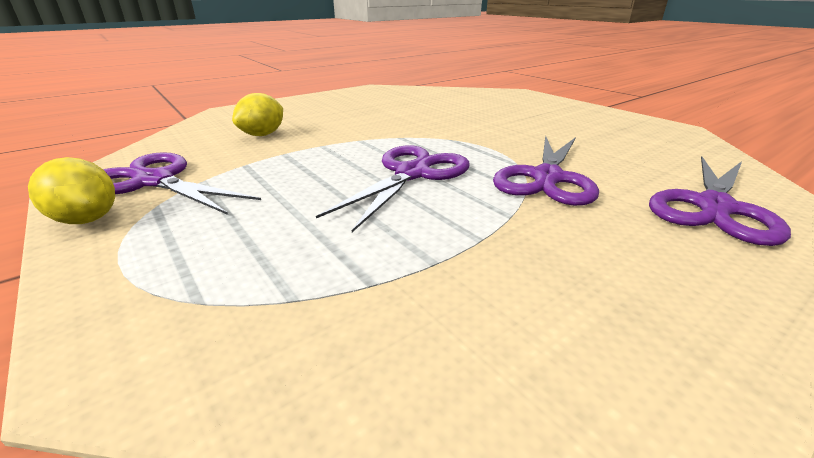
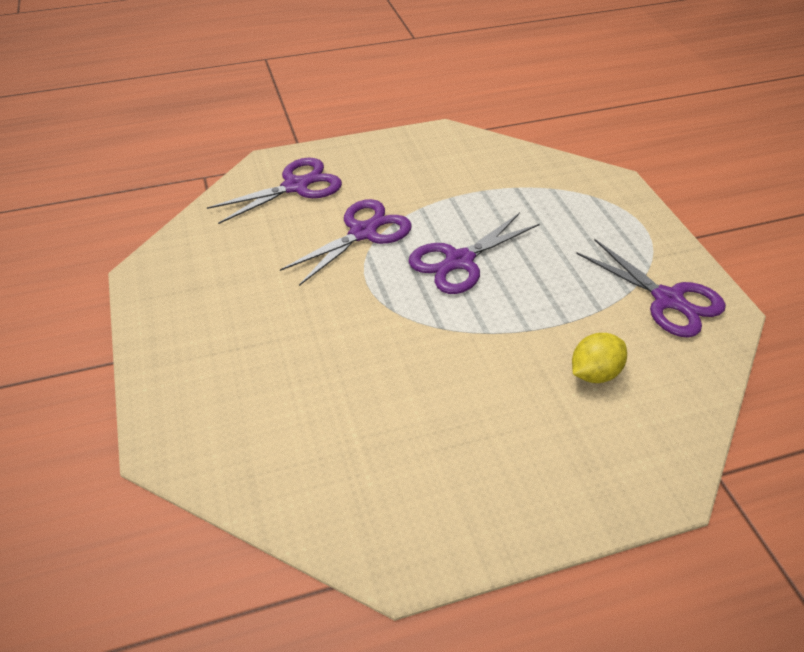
camera: 160 degrees left, 15 degrees up
yellow lemon [28,157,115,224] -> none

